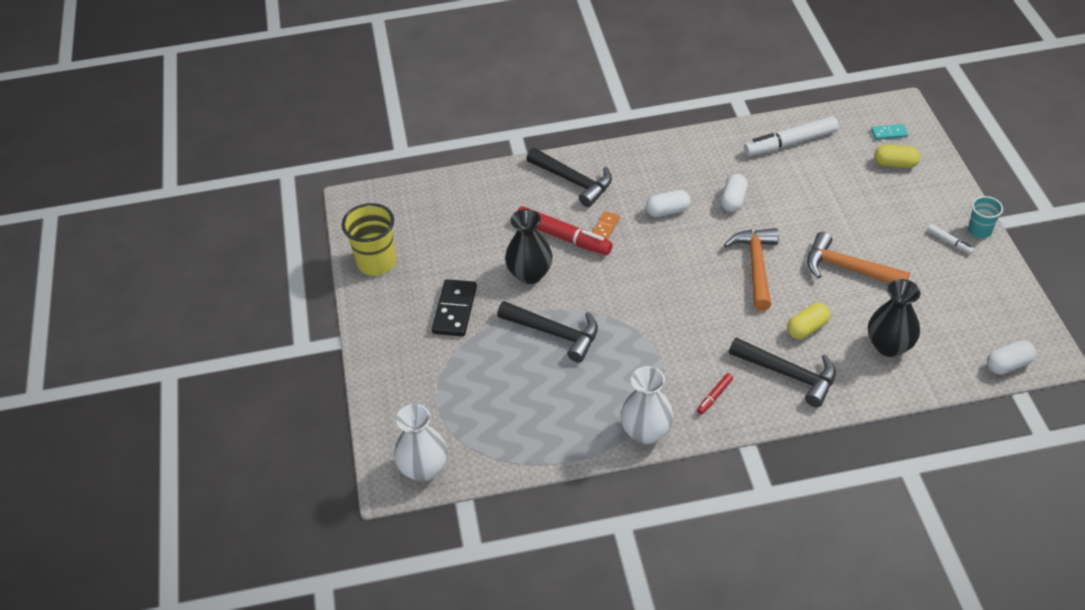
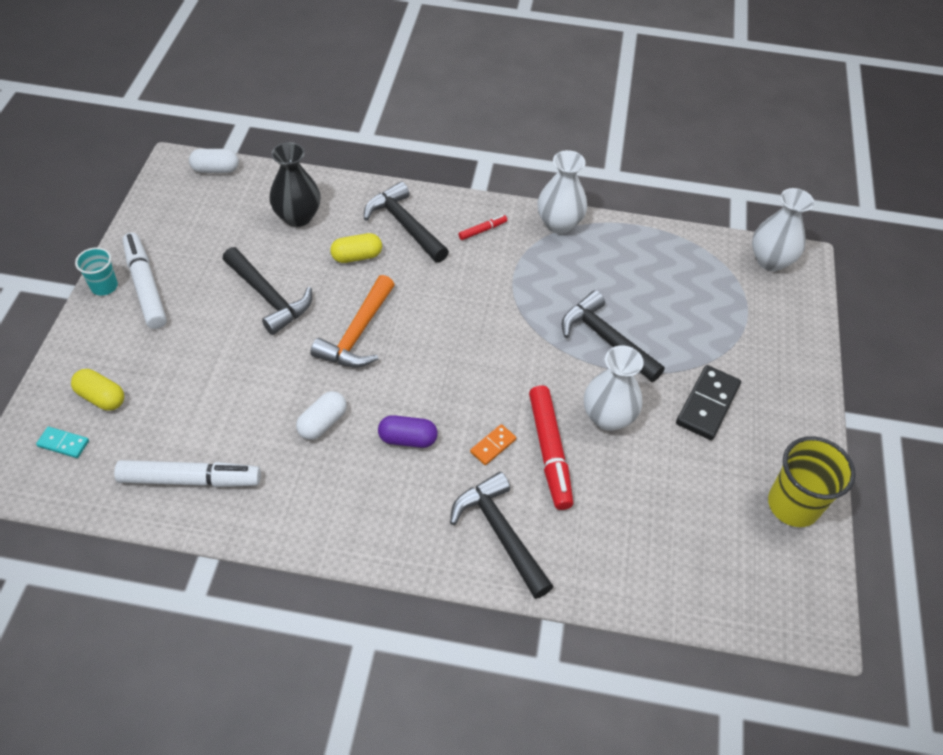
camera: 165 degrees left, 5 degrees up
black vase [505,209,553,284] -> white vase [584,345,644,431]
red marker [517,206,613,255] -> red marker turned 150 degrees counterclockwise [529,385,573,510]
white capsule [646,190,691,217] -> purple capsule [378,415,438,448]
orange hammer [807,232,910,283] -> black hammer [223,247,312,335]
white marker [927,224,974,254] -> white marker [123,233,167,329], size x2.14

